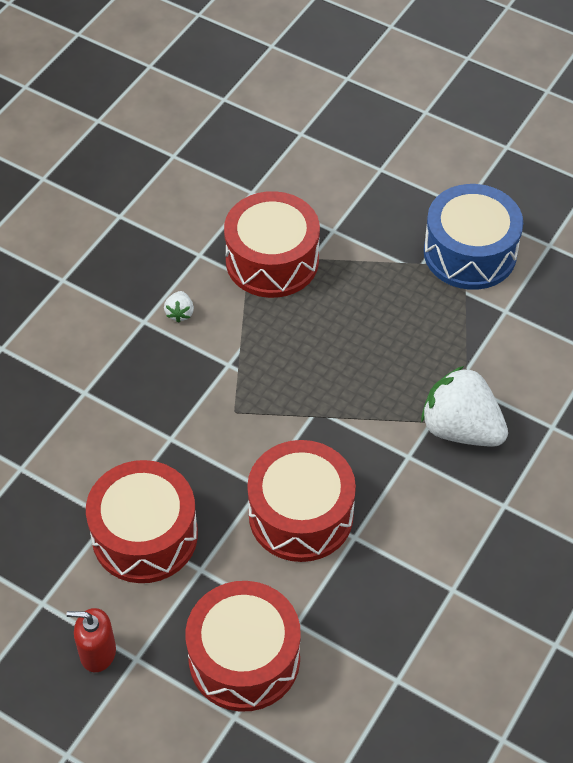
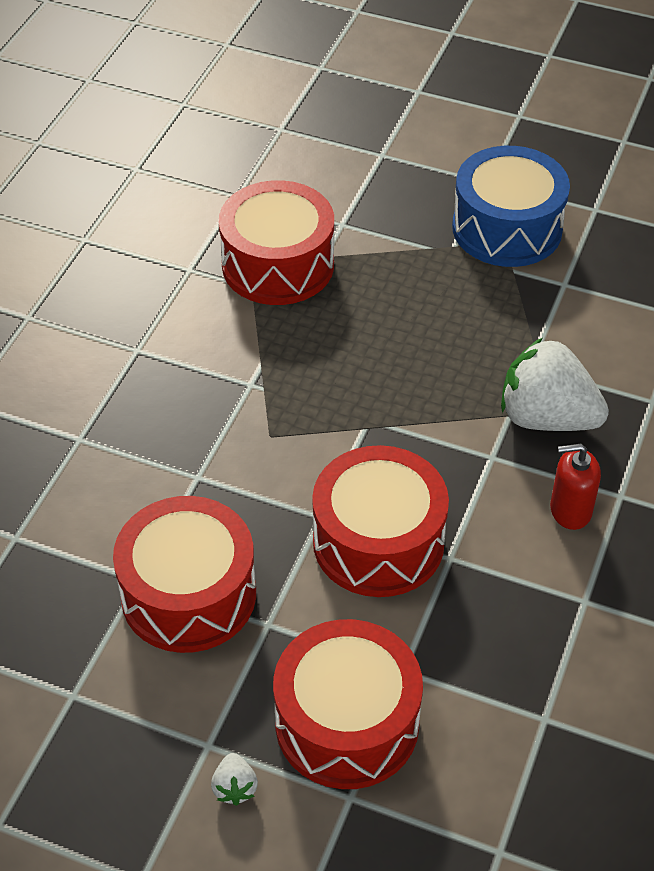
camera: 10 degrees left, 5 degrees down
red soap dispenser [67,608,116,672] -> red soap dispenser moved to [550,444,601,530]
white strawberry [164,291,194,323] -> white strawberry moved to [211,753,258,806]

